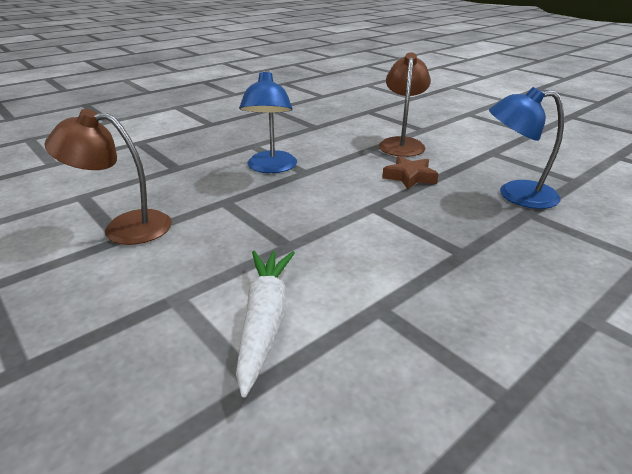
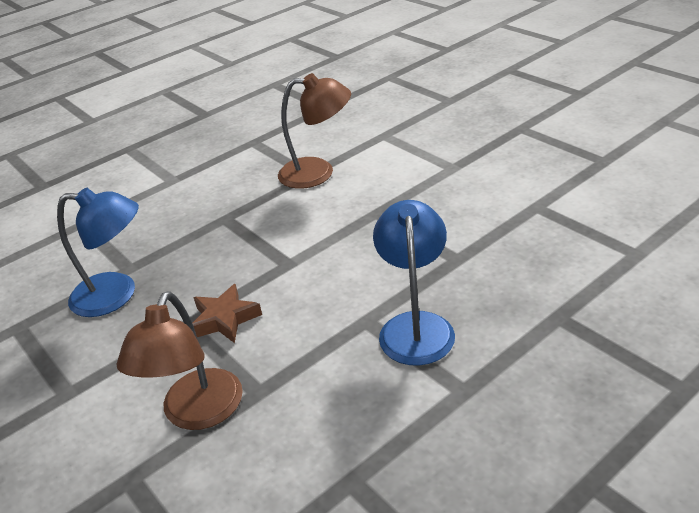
camera: 175 degrees left, 5 degrees up
brown lamp [44,109,172,245] -> brown lamp moved to [278,73,351,189]
white carrot [236,250,295,398] -> none

